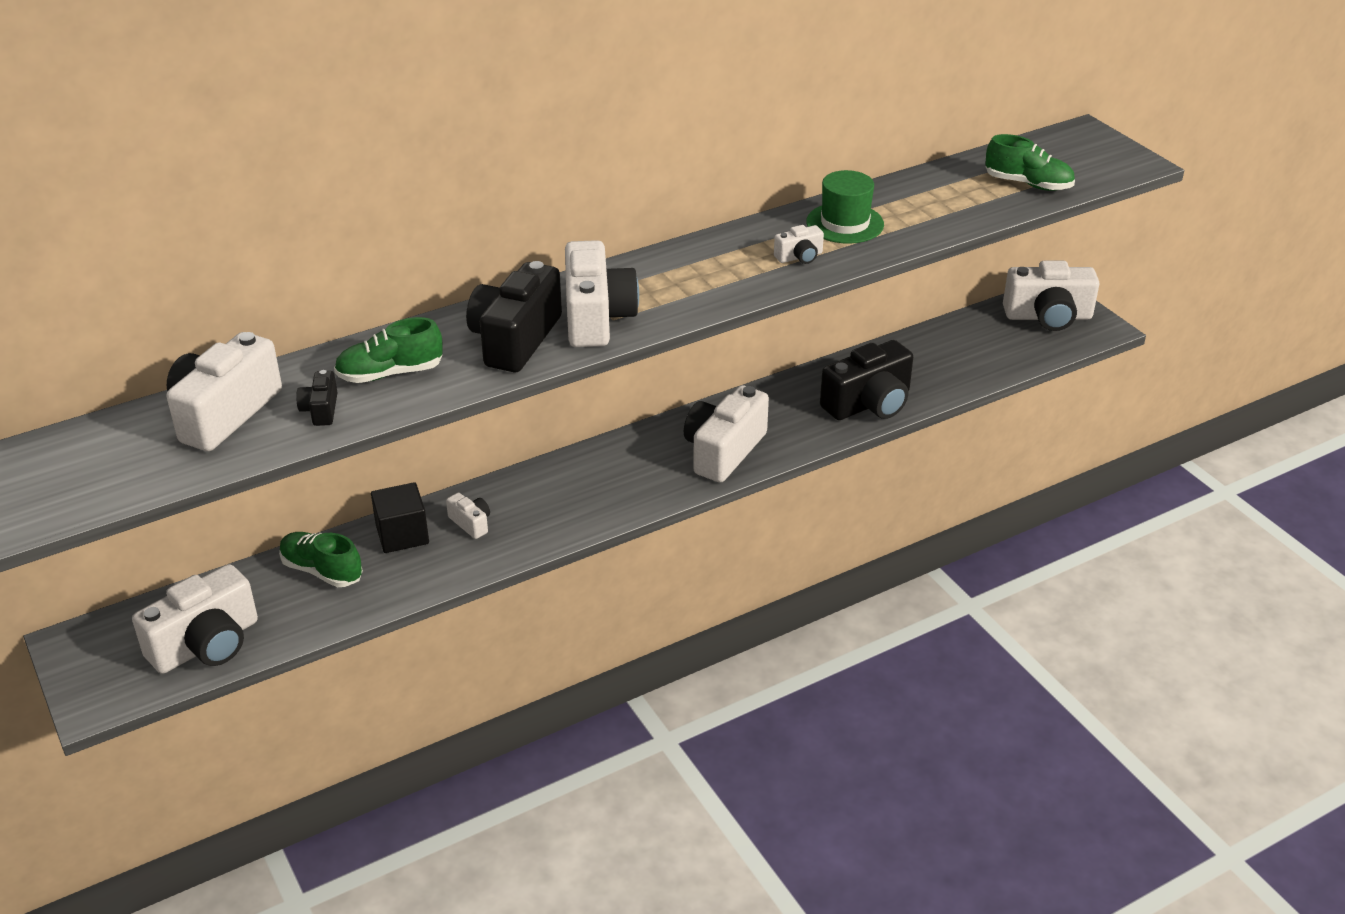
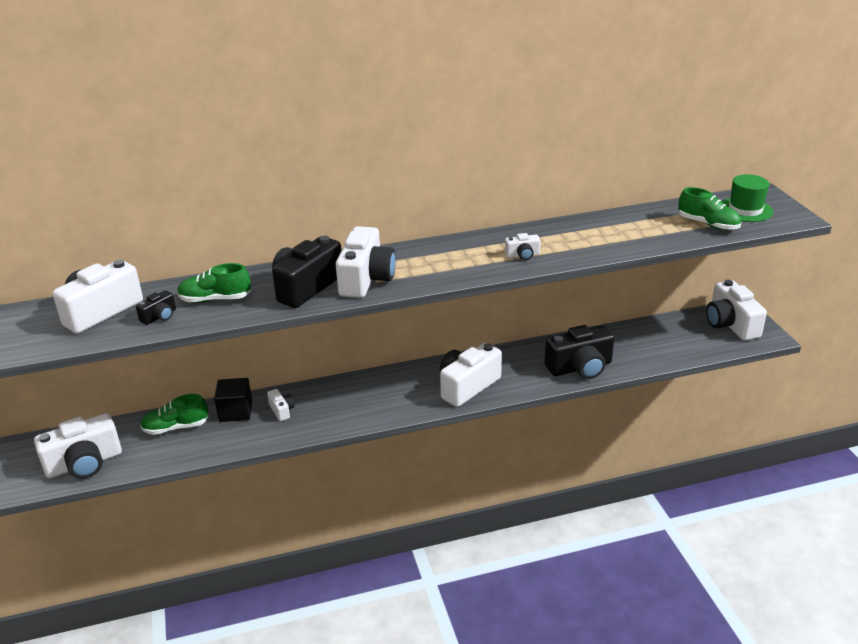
camera: 15 degrees right, 5 degrees down
green shoe [279,532,363,587] -> green shoe turned 60 degrees counterclockwise [140,394,208,435]
black camera [296,370,338,426] -> black camera turned 150 degrees counterclockwise [136,290,176,325]
green hat [806,170,884,244] -> green hat moved to [722,174,773,222]
white camera [1003,261,1099,331] -> white camera turned 60 degrees clockwise [706,280,767,341]

